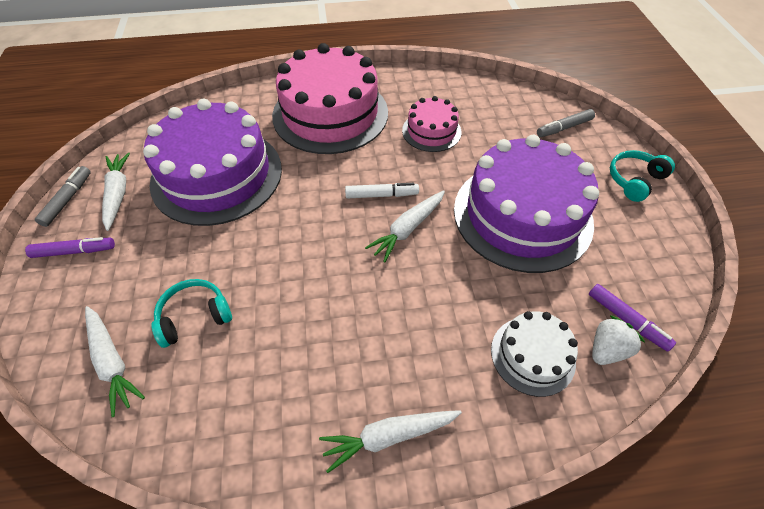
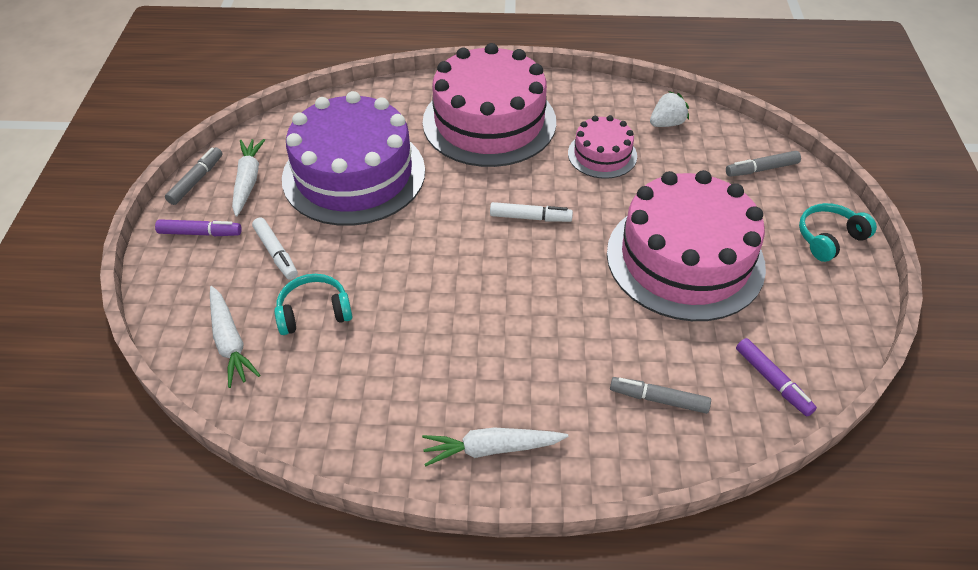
camera: 10 degrees right, 5 degrees down
white carrot [365,190,445,263] -> none
purple cake [454,135,599,273] -> pink cake [607,170,766,321]
white cake [491,311,578,397] -> grey marker [610,377,711,414]
white strawberry [592,315,645,365] -> white strawberry moved to [650,91,689,127]
none -> white marker [252,217,298,280]

